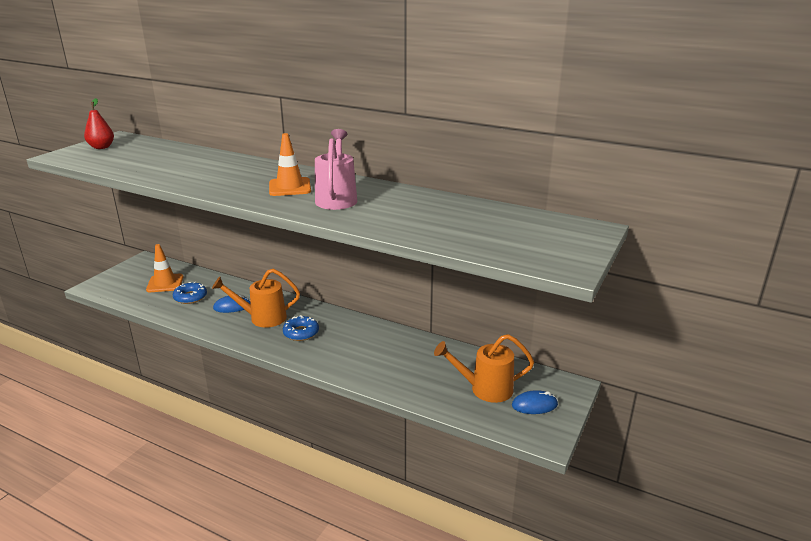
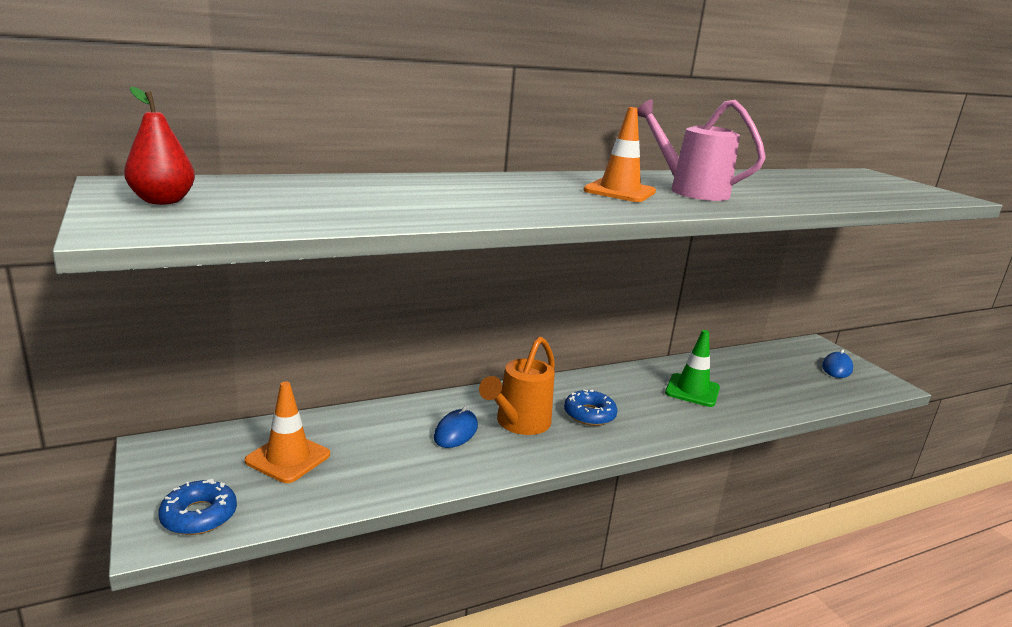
camera: 55 degrees left, 5 degrees down
blue donut [172,282,207,304] -> blue donut moved to [158,479,237,535]
orange watering can [434,334,534,403] -> none
none -> green traffic cone [665,330,720,407]

